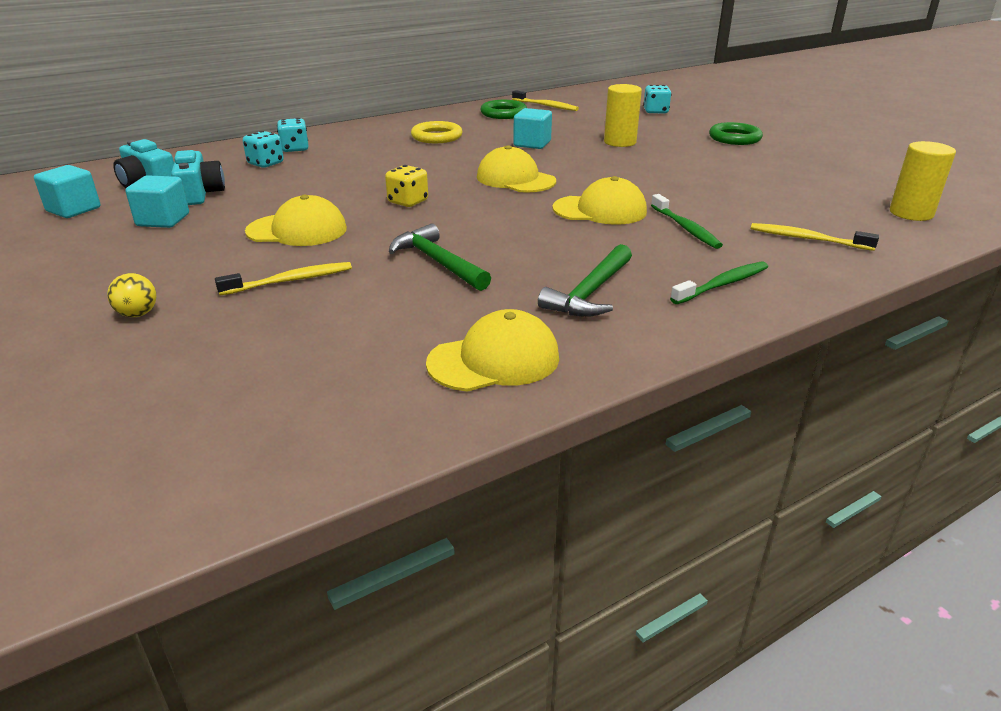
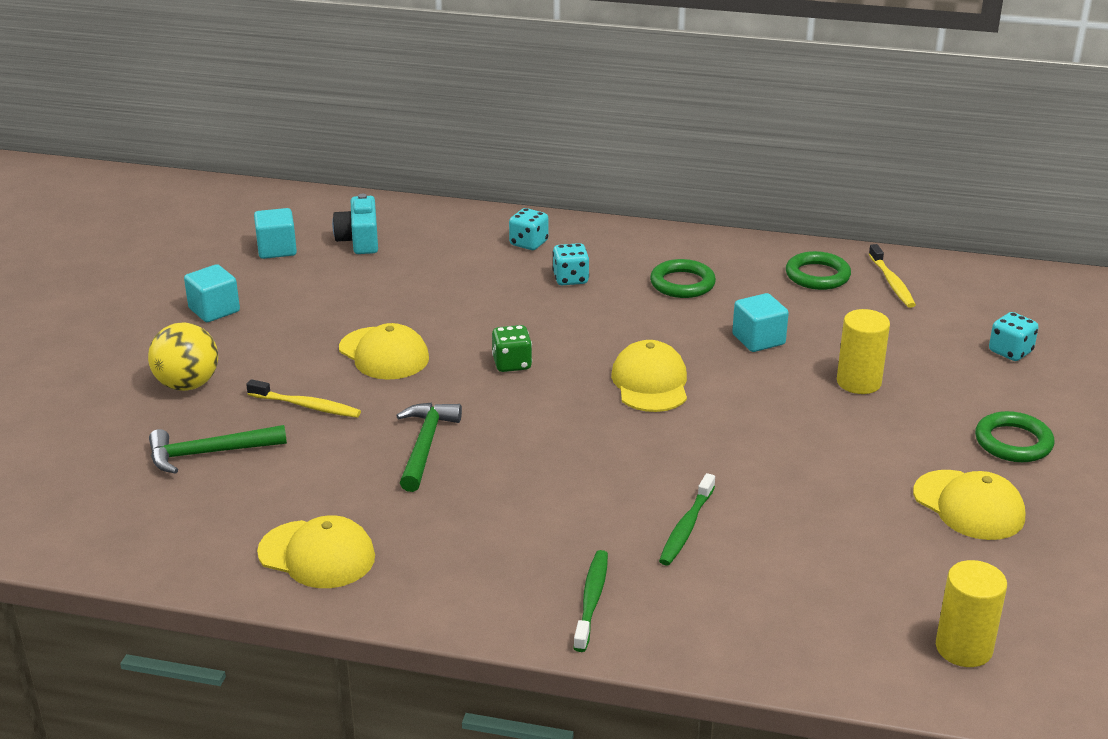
camera: 45 degrees right, 0 degrees up
yellow ball [107,273,157,317] -> yellow ball [148,322,218,391], size x1.84
turquoise cube [125,175,189,228] -> turquoise cube moved to [184,264,240,322]
turquoise camera [171,150,225,205] -> none
turquoise dice [243,131,284,168] -> turquoise dice moved to [552,243,589,285]
yellow dice [385,165,428,207] -> green dice [492,325,532,372]
yellow ring [411,121,462,143] -> green ring [650,259,716,298]
green hammer [538,244,632,317] -> green hammer moved to [149,425,287,474]
yellow cap [552,176,647,225] -> yellow cap moved to [913,470,1025,540]
green toothbrush [670,262,768,304] -> green toothbrush turned 90 degrees counterclockwise [573,550,608,652]
yellow toothbrush [751,223,879,251] -> none

